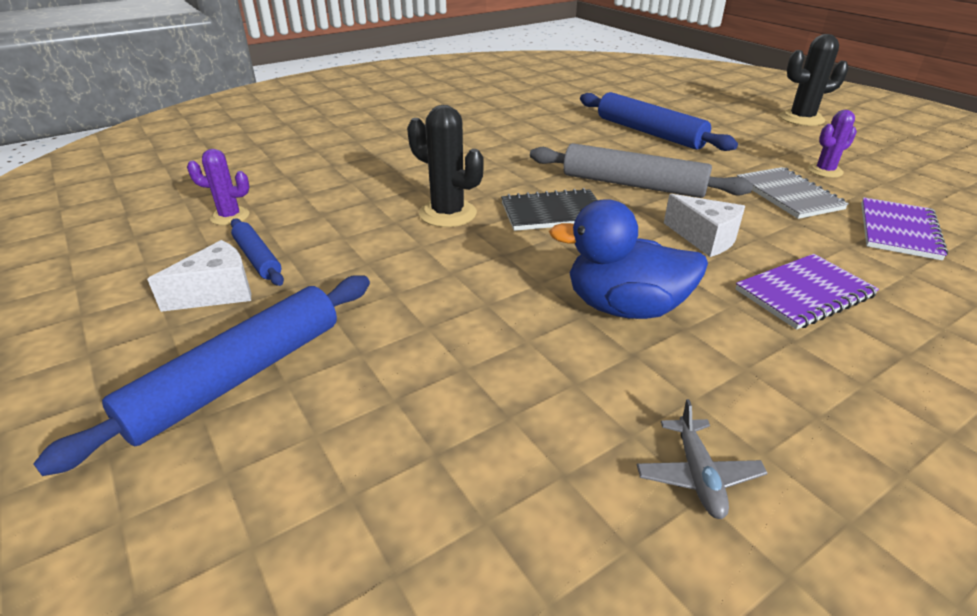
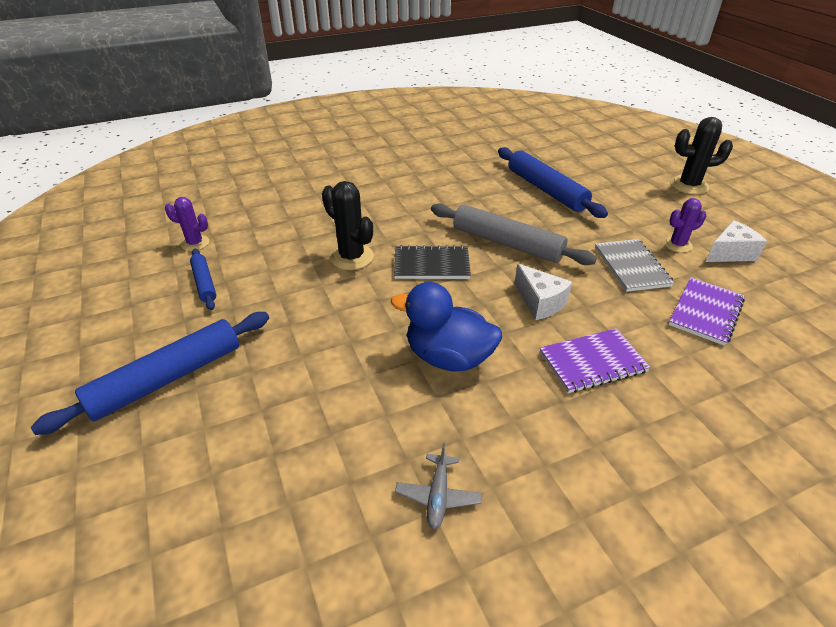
camera: 10 degrees right, 5 degrees up
white cheese [147,240,251,312] -> white cheese moved to [706,220,767,262]

